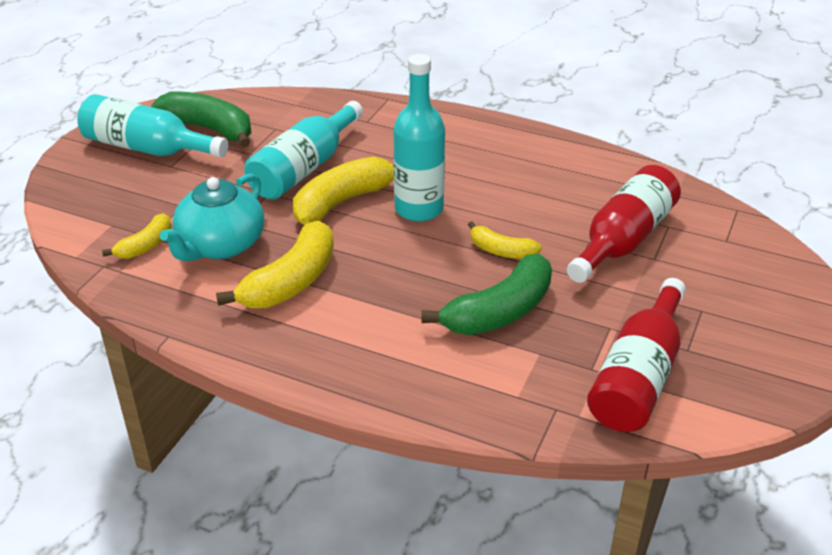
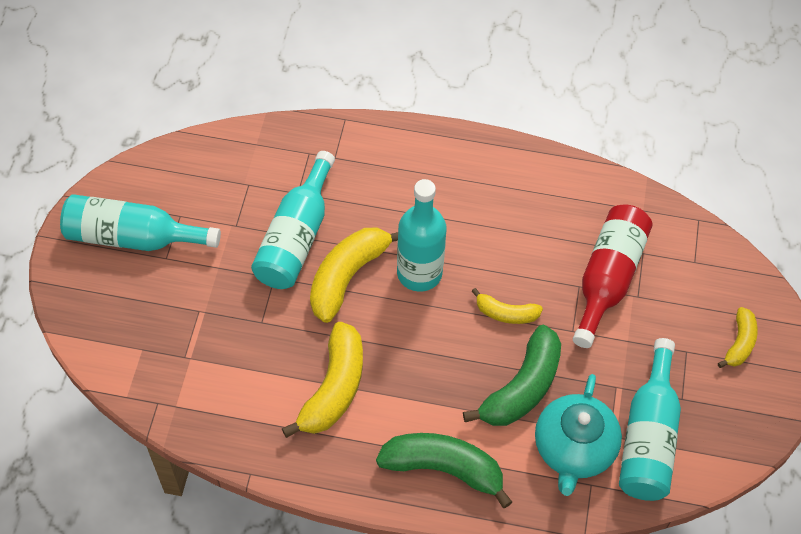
camera: 15 degrees left, 20 degrees up
yellow banana [102,213,172,259] -> yellow banana moved to [718,307,758,368]
green banana [151,92,251,147] -> green banana moved to [376,433,512,508]
turquoise teapot [160,173,264,261] -> turquoise teapot moved to [535,374,622,496]
red bottle [587,278,686,432] -> turquoise bottle [619,338,681,501]

